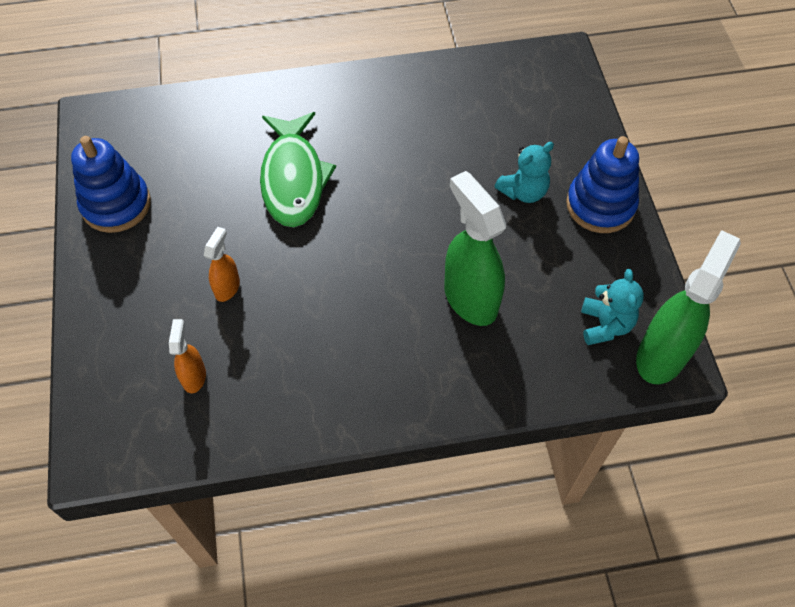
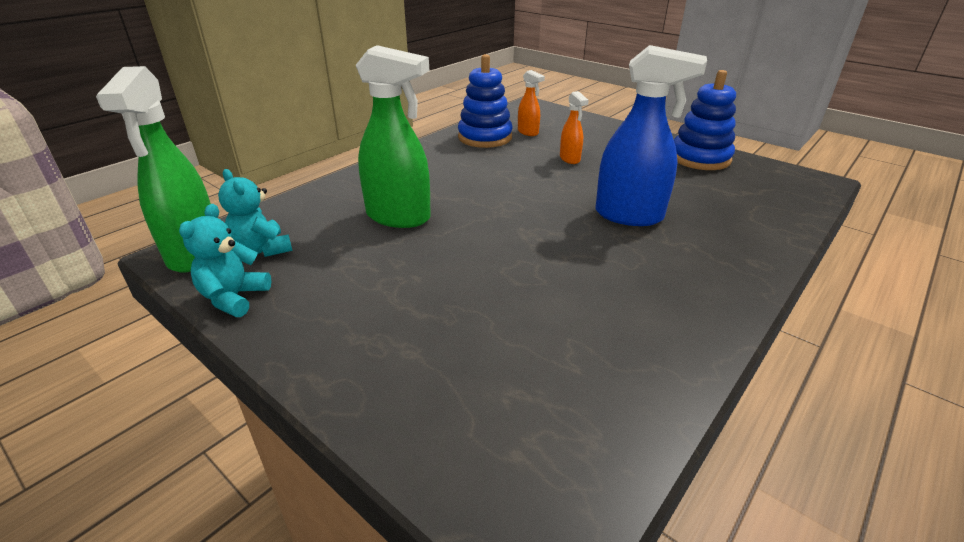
camera: 140 degrees right, 25 degrees down
green fish [260,112,336,227] -> blue spray bottle [595,45,707,226]
turquoise teddy bear [495,142,554,203] -> turquoise teddy bear moved to [179,204,272,317]
blue stacking toy [566,136,639,233] -> blue stacking toy moved to [458,54,512,148]

